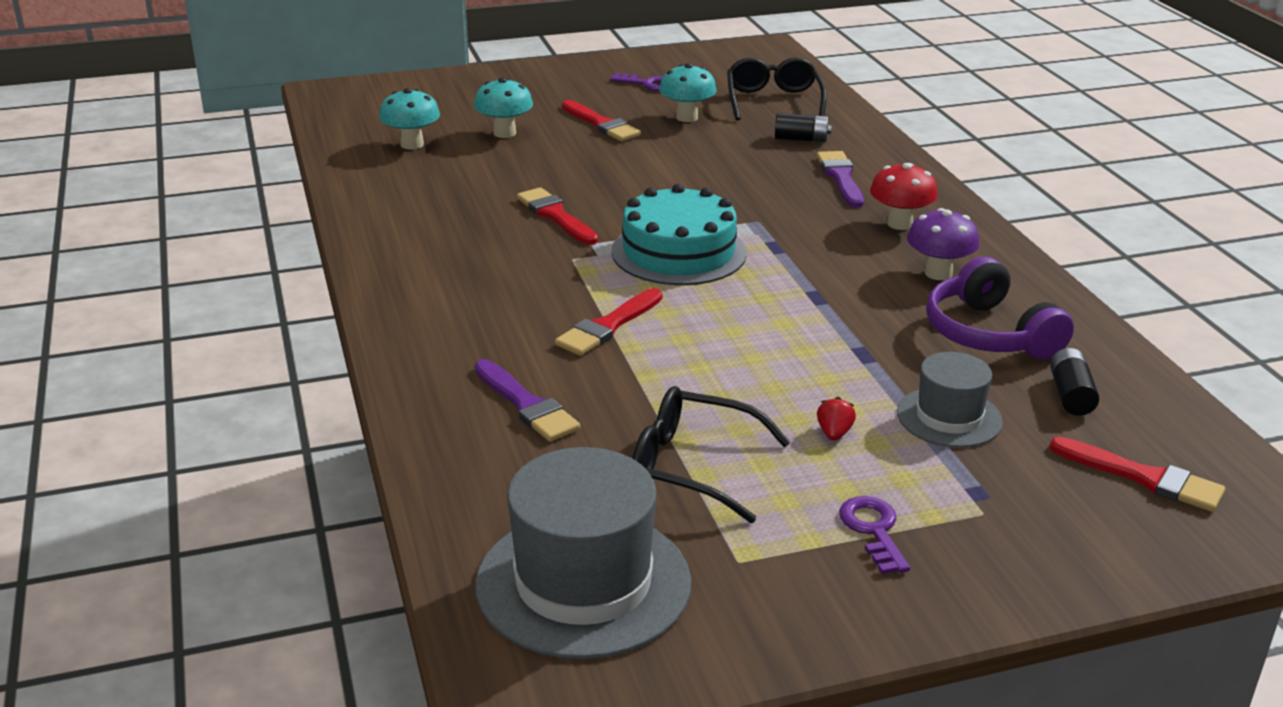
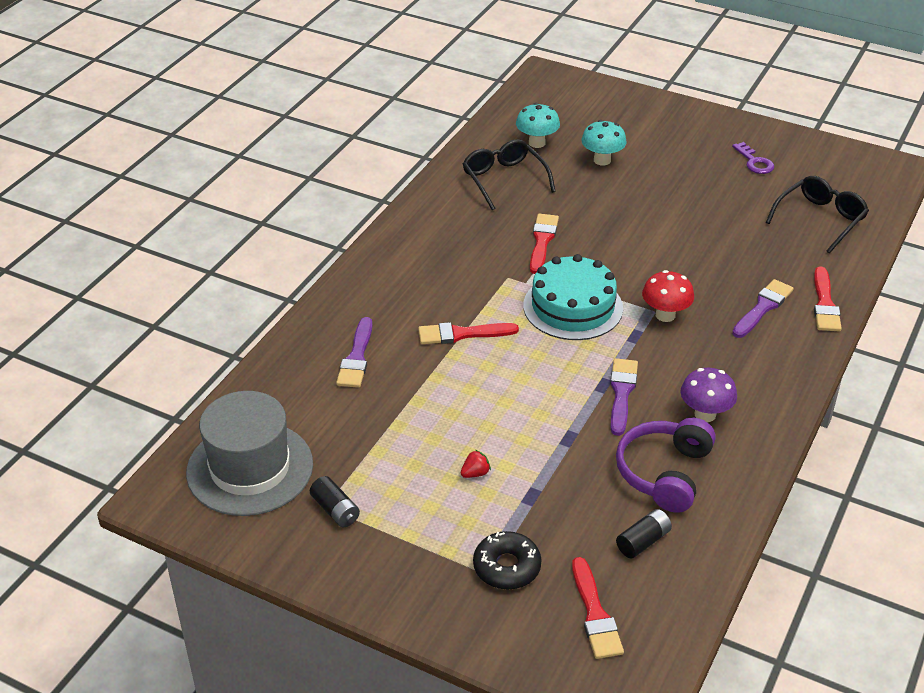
camera: 45 degrees right, 10 degrees up
red brush [562,100,641,141] -> red brush moved to [814,267,842,332]
black glasses [632,386,790,523] -> black glasses moved to [463,139,556,210]
turquoise mushroom [659,63,717,122] -> none
black battery [775,113,832,142] -> black battery moved to [310,476,360,527]
purple key [839,496,910,574] -> none
red mushroom [870,163,938,230] -> red mushroom moved to [642,270,694,322]
grey hat [897,352,1003,448] -> none
none -> black donut [473,531,542,590]
none -> purple brush [610,358,638,436]

